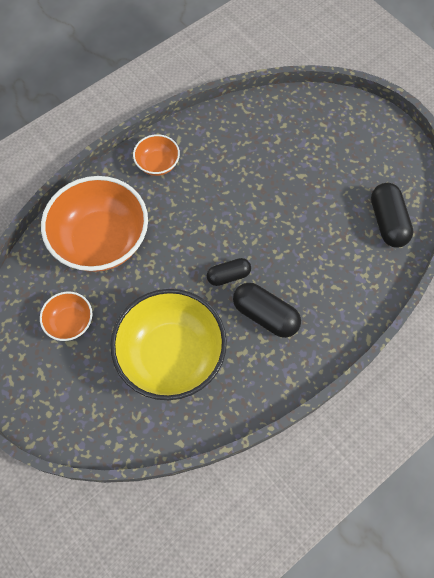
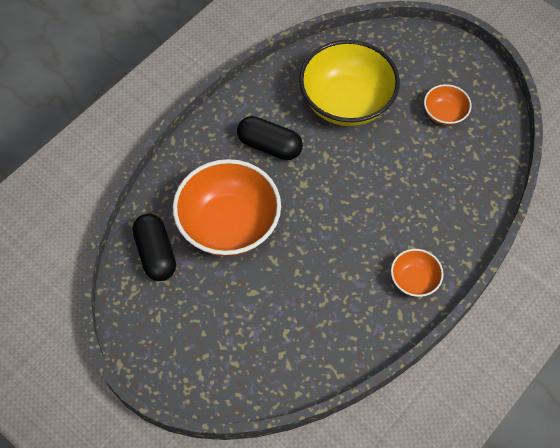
camera: 170 degrees right, 5 degrees down
orange bowl [41,176,148,272] -> orange bowl moved to [173,159,281,256]
black capsule [207,258,251,286] -> none

